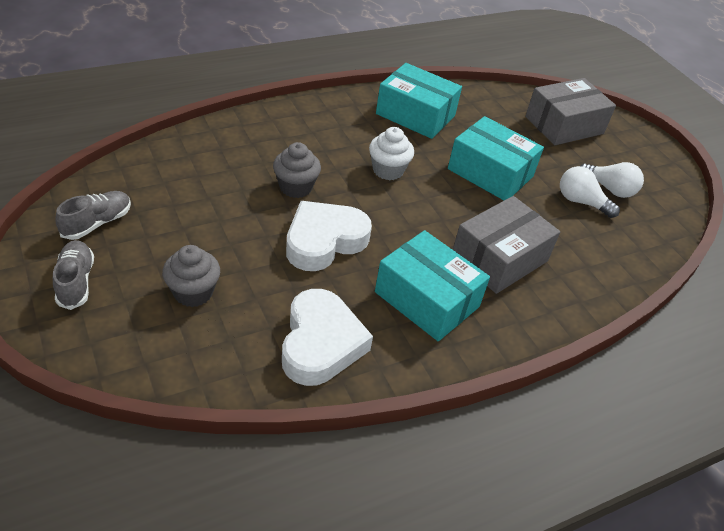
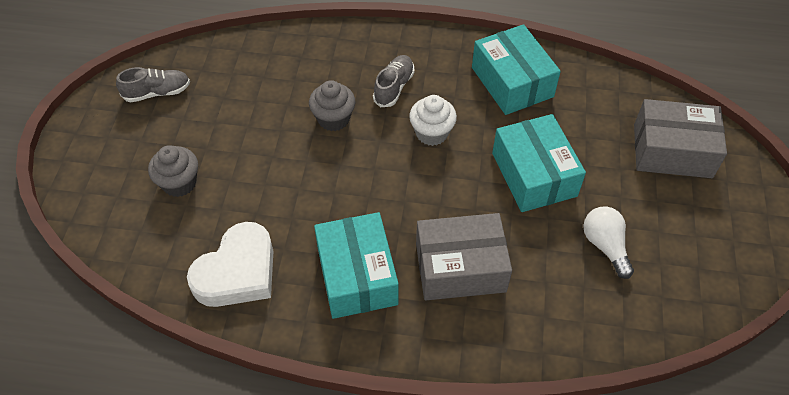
camera: 40 degrees right, 10 degrees up
grey shoe [53,240,94,310] -> grey shoe moved to [373,55,415,107]
white heart [286,201,372,271] -> none
white light bulb [581,162,644,198] -> none

